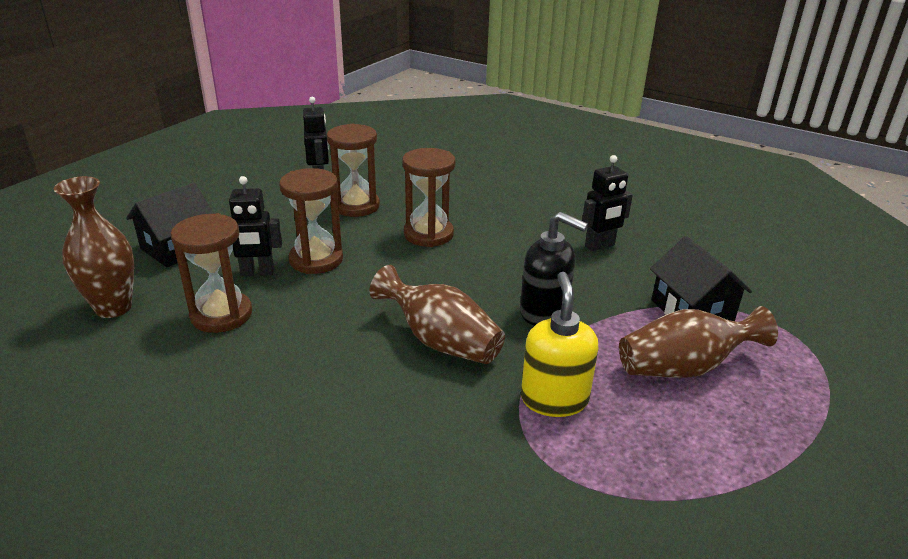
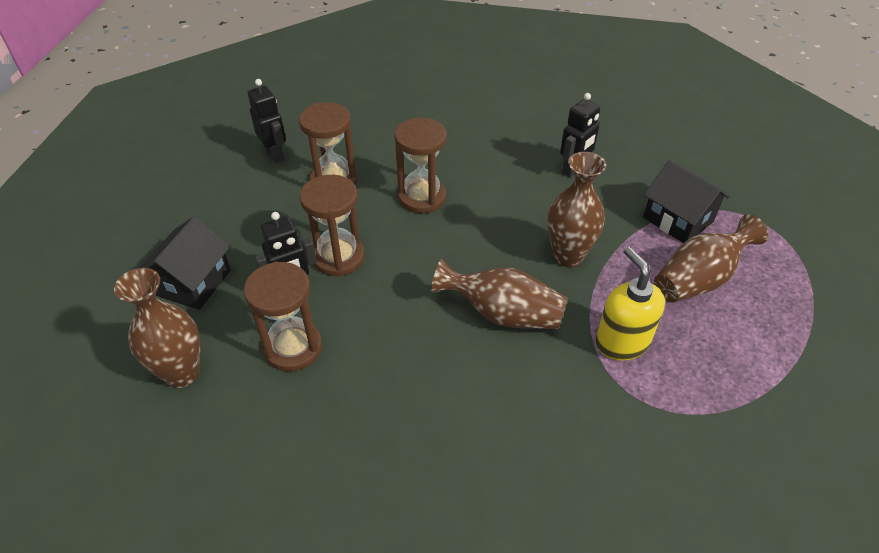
camera: 20 degrees left, 15 degrees up
black soap dispenser [520,212,588,325] -> brown vase [547,152,606,267]

